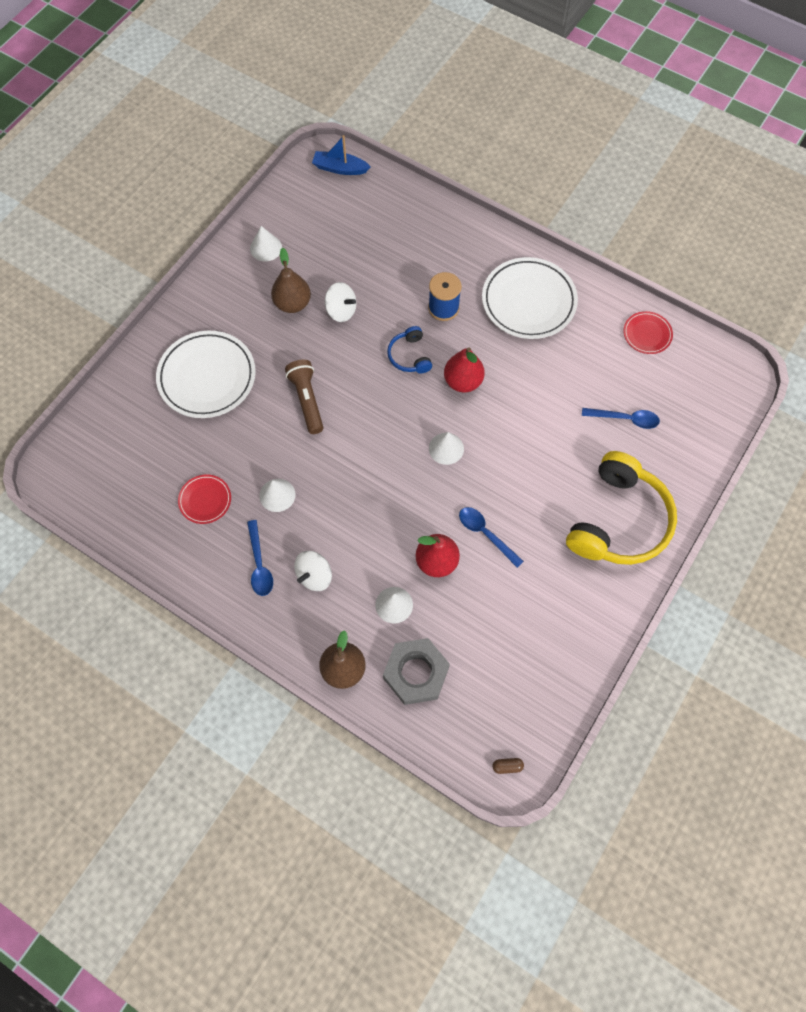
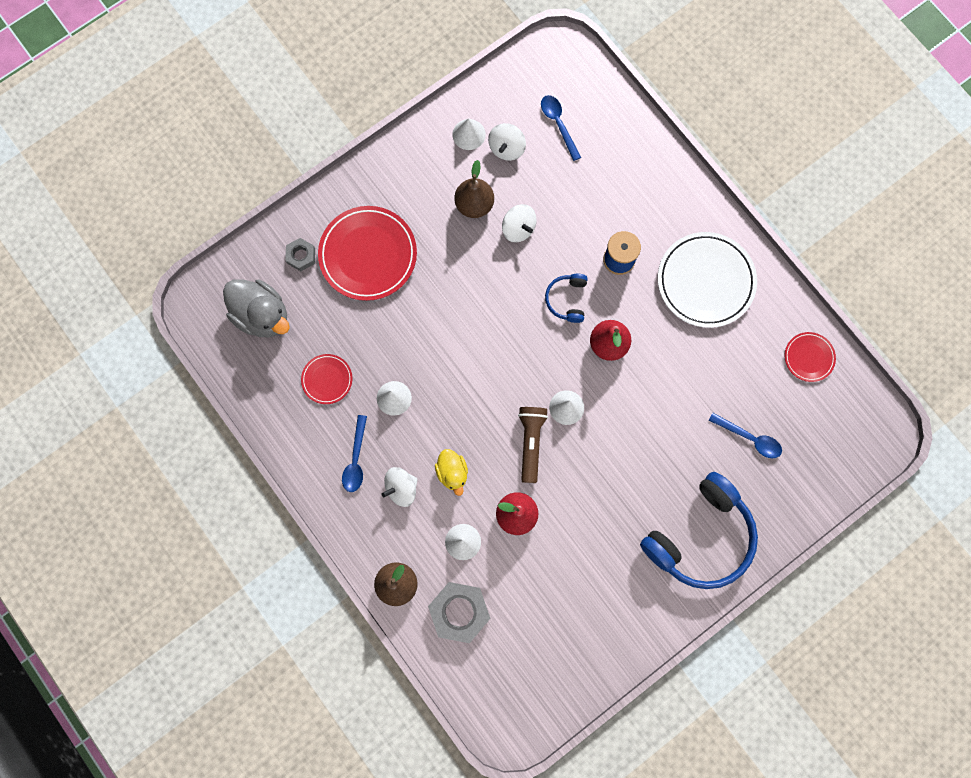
camera: 20 degrees right, 10 degrees up
white plate [156,331,256,418] -> red plate [318,206,417,301]
brown flashlight [285,360,324,434] -> brown flashlight moved to [518,407,548,483]
blue boat [312,135,371,175] -> none
blue spoon [459,507,524,568] -> blue spoon moved to [541,95,581,161]
brown capsule [492,758,524,774] -> none
yellow headphones [566,451,677,565] -> blue headphones [640,472,758,589]
none -> grey duck [223,280,290,337]
none -> grey nut [285,238,315,271]
none -> yellow duck [435,449,468,496]
none -> white spinning top [488,123,526,161]

